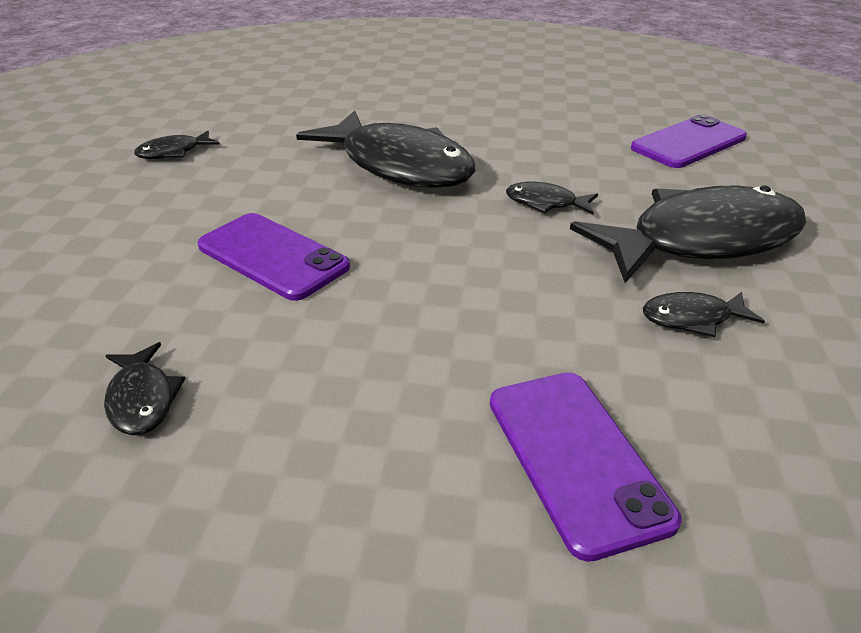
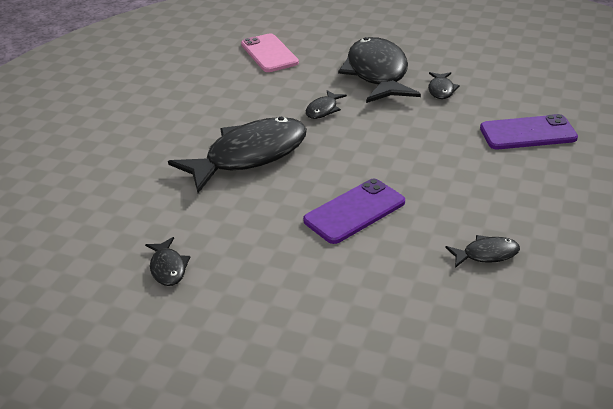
camera: 75 degrees left, 0 degrees up
purple phone [631,114,747,168] -> pink phone [241,33,299,72]

